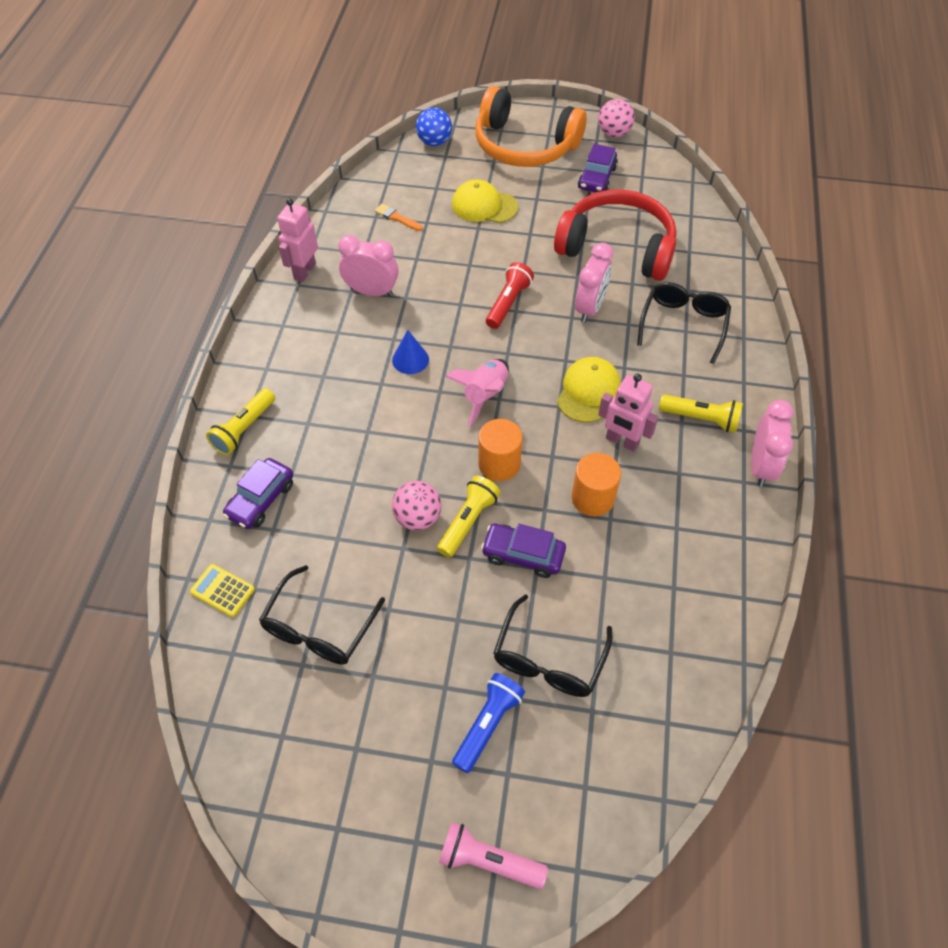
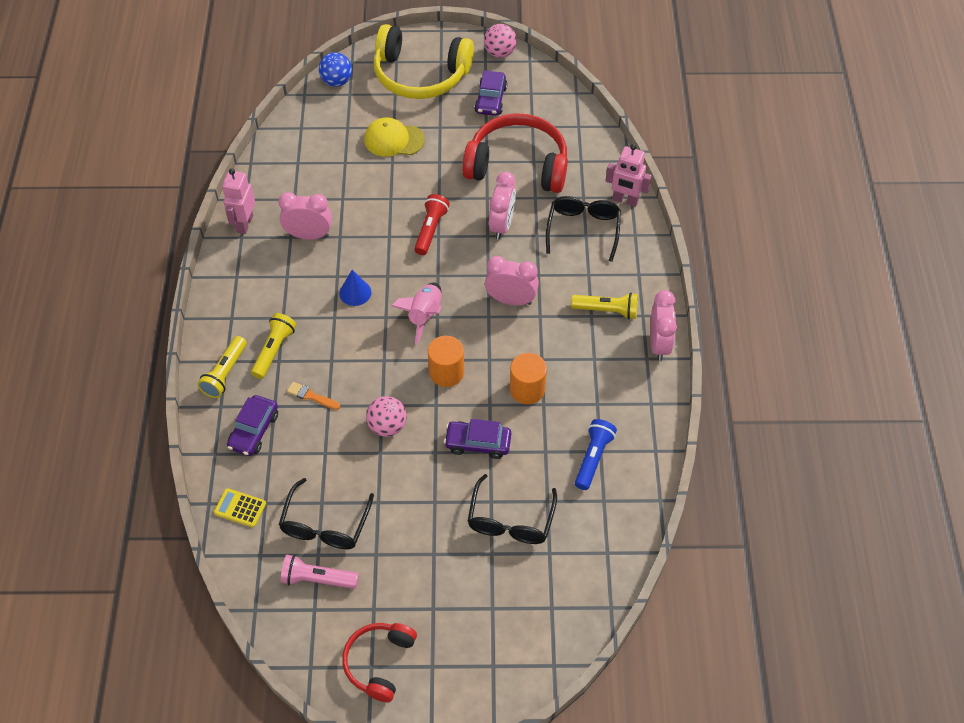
camera: 10 degrees left, 0 degrees up
orange brush [374,204,423,231] -> orange brush moved to [287,382,340,410]
yellow flashlight [437,475,500,558] -> yellow flashlight moved to [251,313,296,379]
pink flashlight [439,822,548,889] -> pink flashlight moved to [281,555,359,589]
blue flashlight [452,673,525,773] -> blue flashlight moved to [575,419,617,490]
orange headphones [475,86,587,167] -> yellow headphones [374,24,474,99]
yellow cap [557,357,621,422] -> pink clock [485,256,539,305]
pink robot [598,374,658,452] -> pink robot moved to [606,144,652,207]
none -> red headphones [342,623,417,702]

